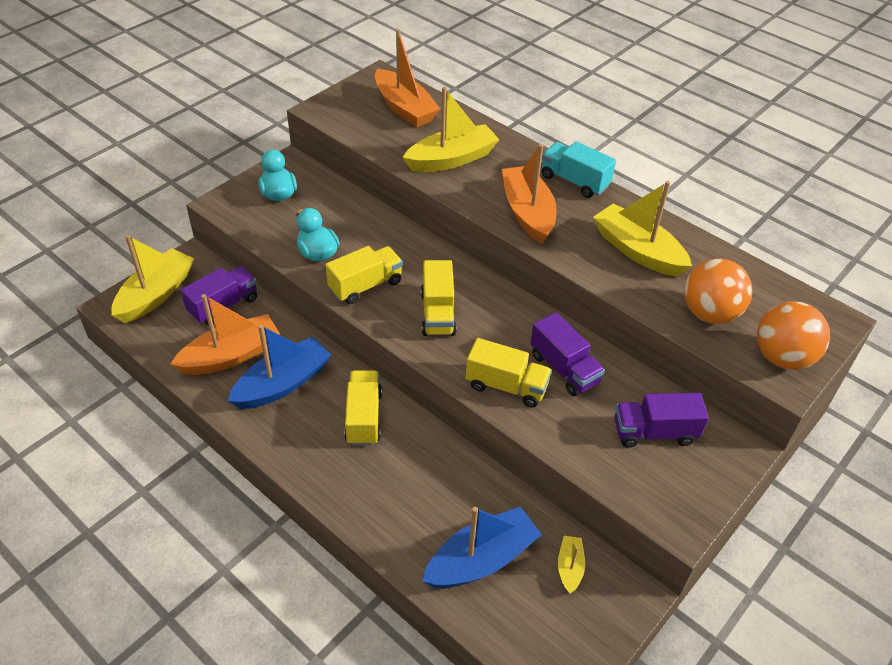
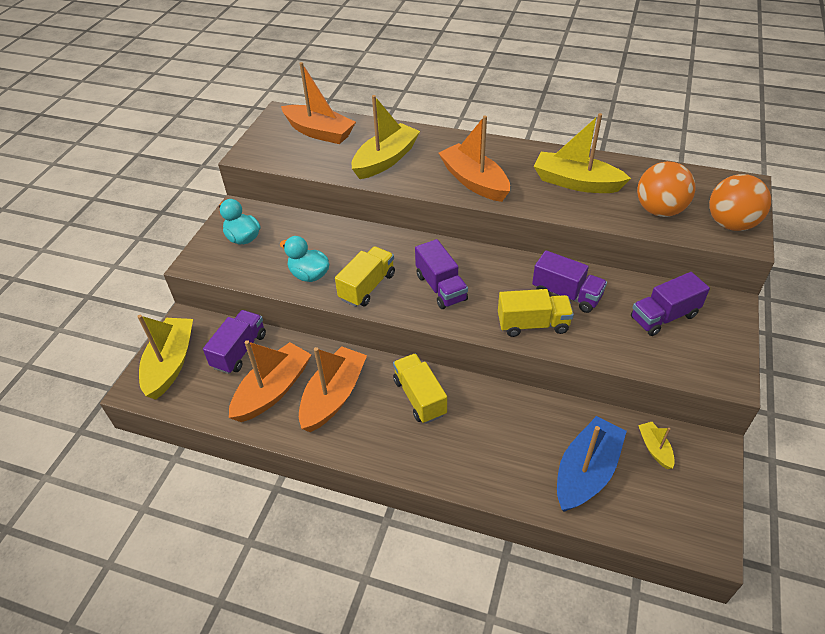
camera: 20 degrees left, 0 degrees up
blue boat [228,324,331,409] -> orange boat [299,346,367,432]
yellow truck [421,260,457,336] -> purple truck [415,239,468,309]
turquoise truck [542,141,616,198] -> none

